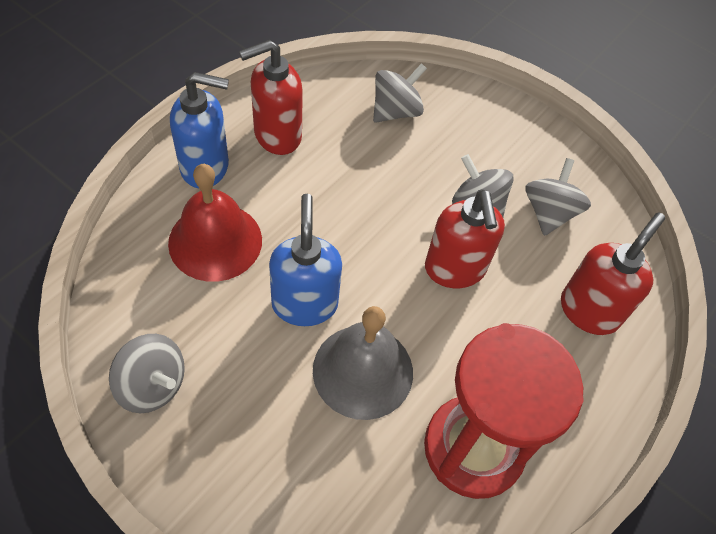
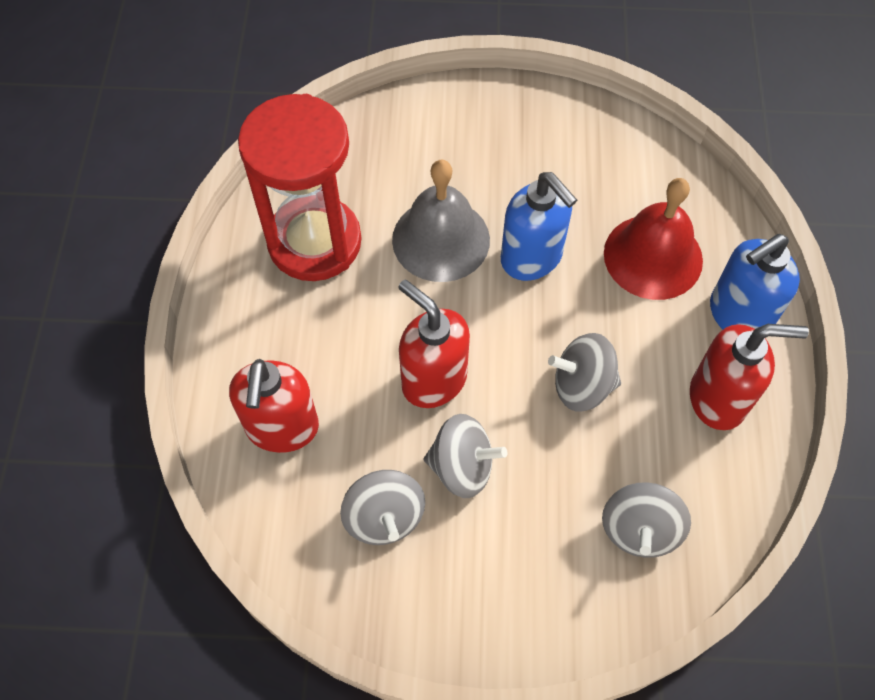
camera: 150 degrees right, 5 degrees up
grey spinning top [109,334,185,413] -> grey spinning top moved to [548,333,621,411]
red soap dispenser [239,40,303,155] -> red soap dispenser turned 60 degrees clockwise [690,324,809,430]

